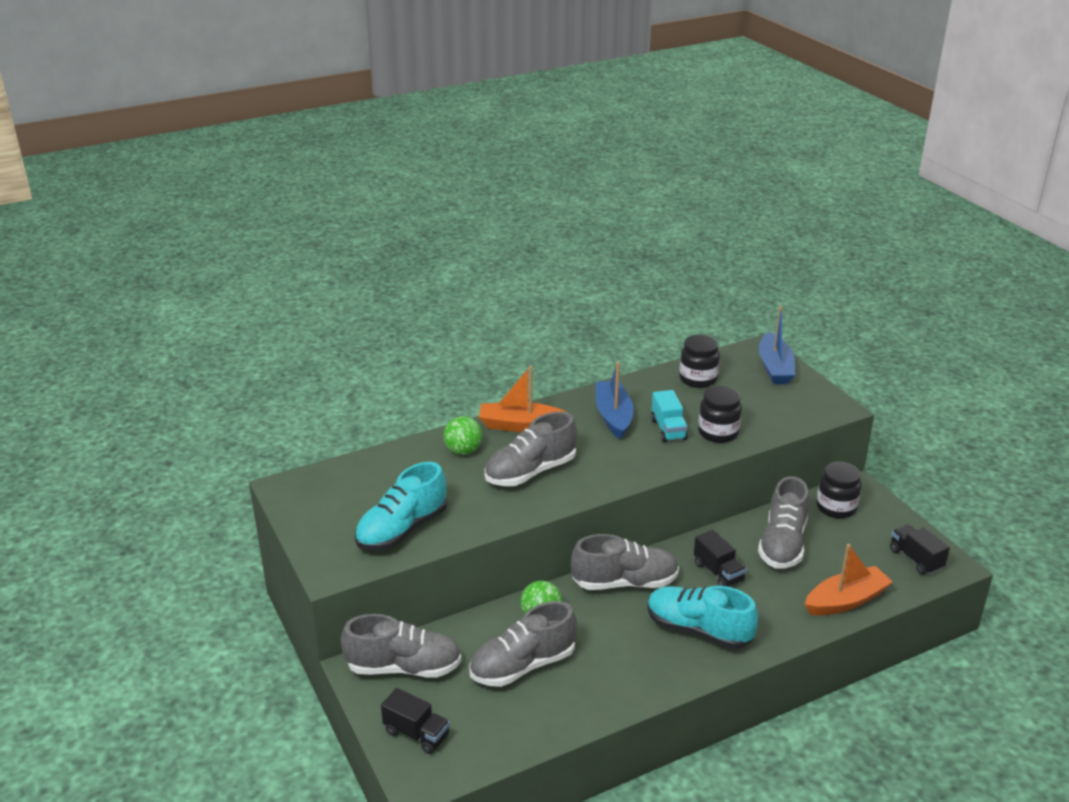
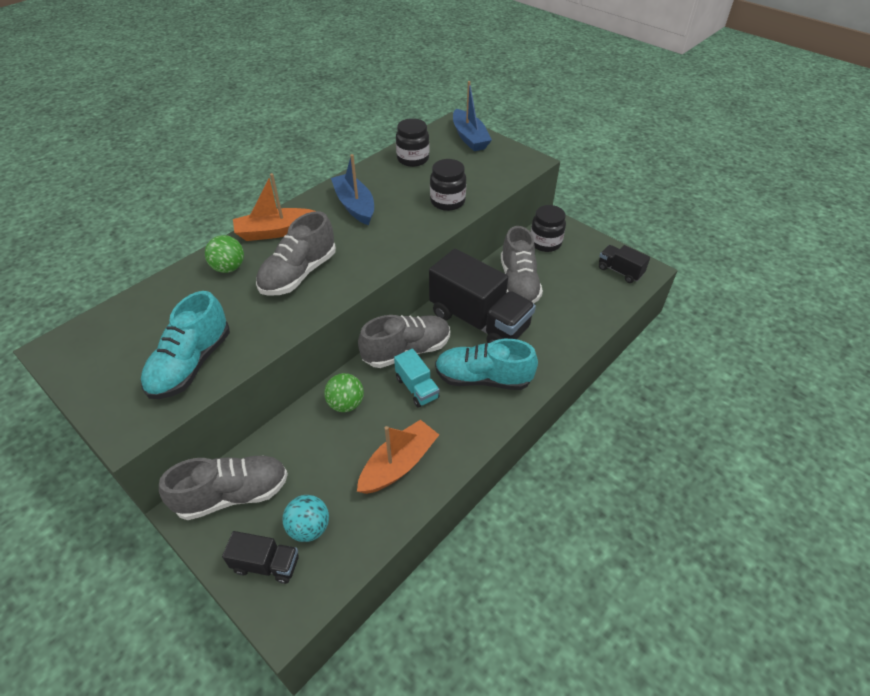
camera: 20 degrees left, 15 degrees up
grey shoe [469,601,577,687] -> none
turquoise truck [651,390,688,442] -> turquoise truck moved to [394,349,440,407]
black truck [694,530,747,587] -> black truck [429,249,536,343], size x2.08
orange boat [805,544,893,616] -> orange boat moved to [357,420,439,494]
none -> turquoise ball [283,495,329,542]

